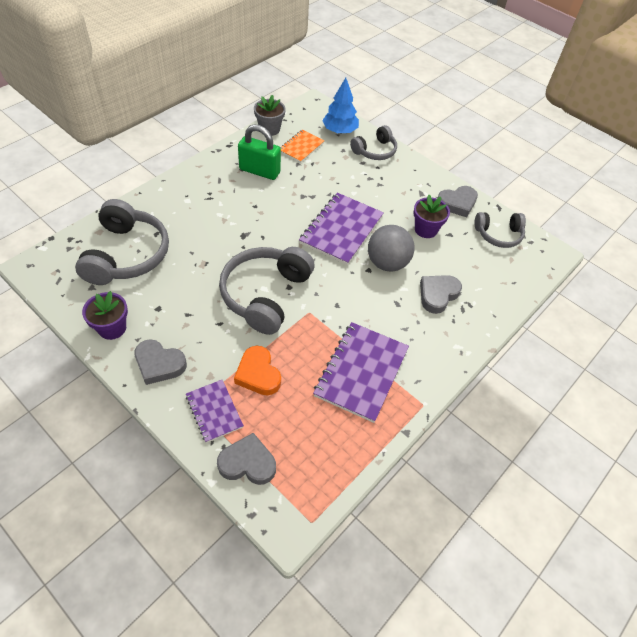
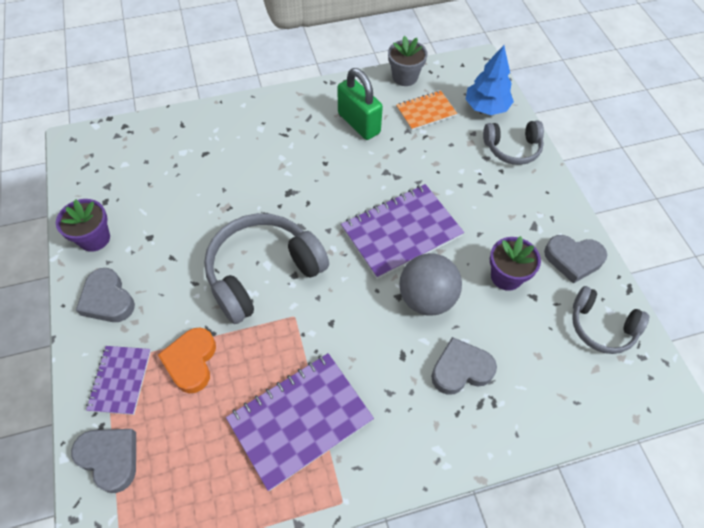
camera: 35 degrees right, 5 degrees up
grey headphones [75,199,169,285] -> none

